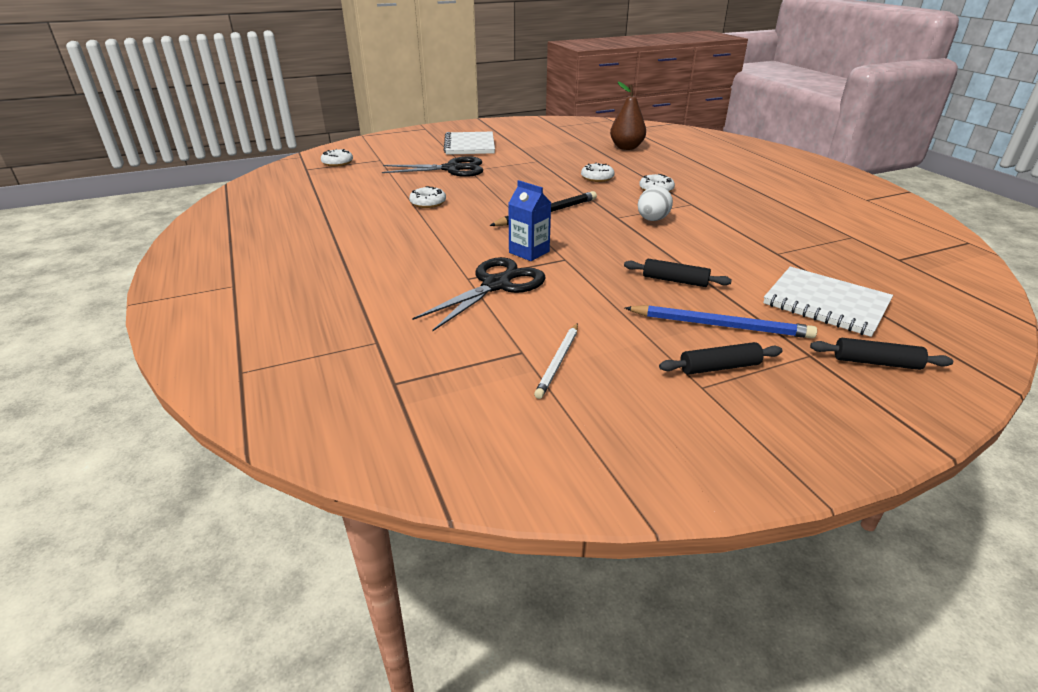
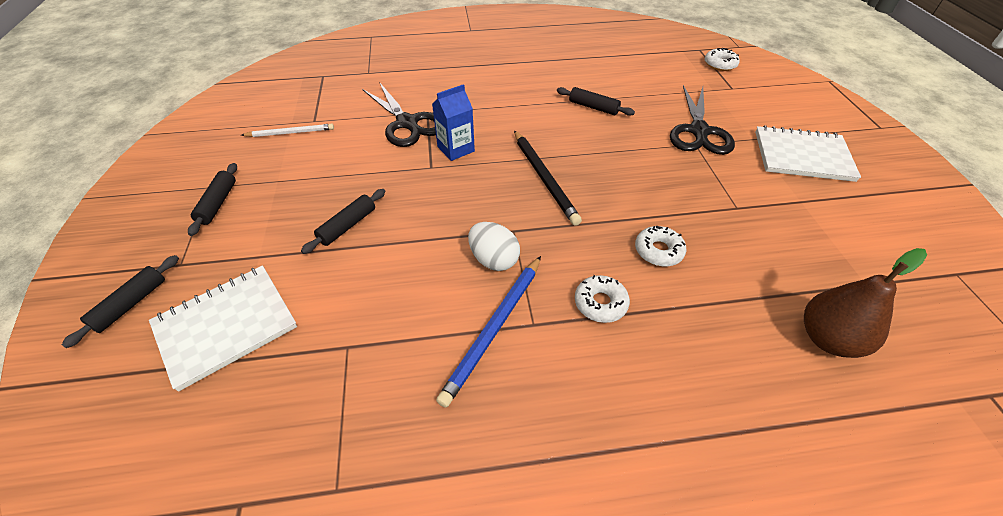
camera: 105 degrees right, 15 degrees up
white donut [409,186,446,208] -> black rolling pin [557,87,635,116]
white pencil [534,323,578,399] -> white pencil turned 135 degrees clockwise [241,124,334,137]
blue pencil [625,305,817,339] -> blue pencil moved to [436,256,541,408]

